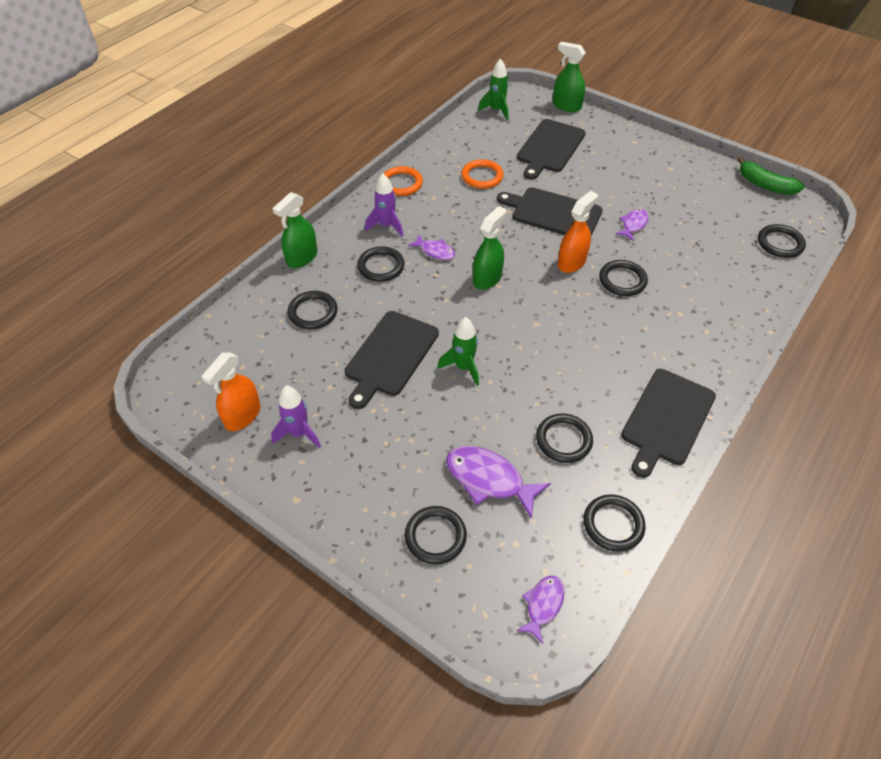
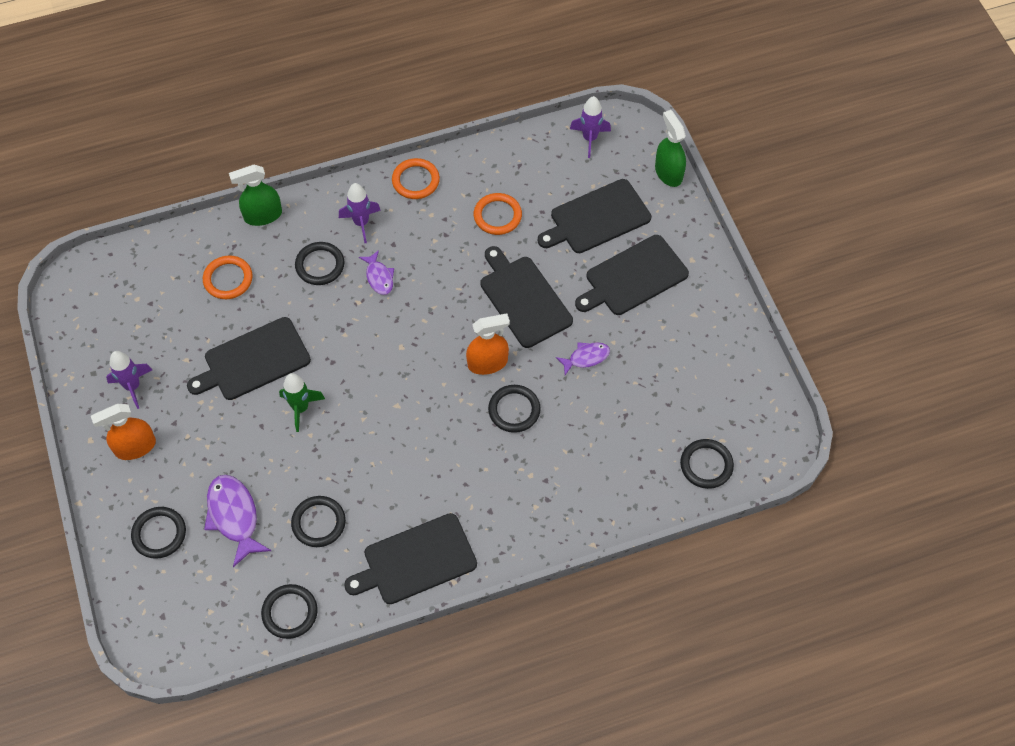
camera: 35 degrees right, 10 degrees up
orange spray bottle [201,352,261,431] -> orange spray bottle moved to [91,404,156,460]
black ring [288,291,338,329] -> orange ring [203,255,253,299]
green spray bottle [473,206,507,290] -> none
green rocket [478,59,509,120] -> purple rocket [570,96,611,158]
purple fish [516,575,565,644] -> none
green banana [737,157,804,195] -> none
none -> black cutting board [575,235,689,315]

